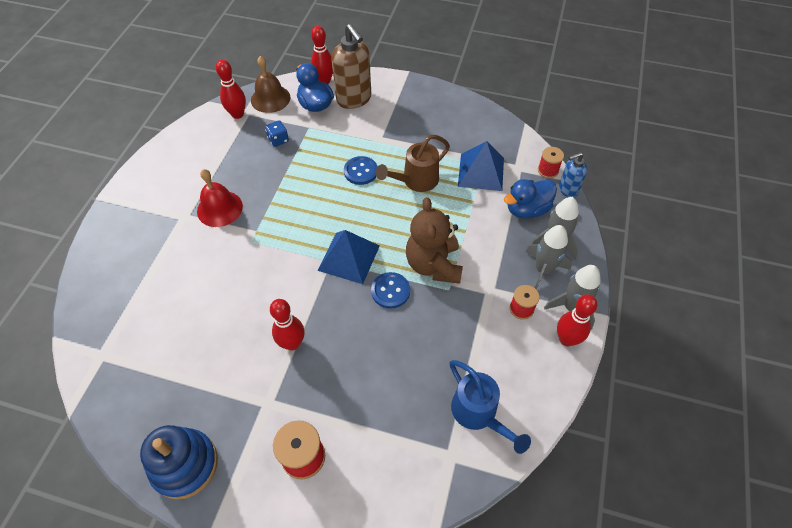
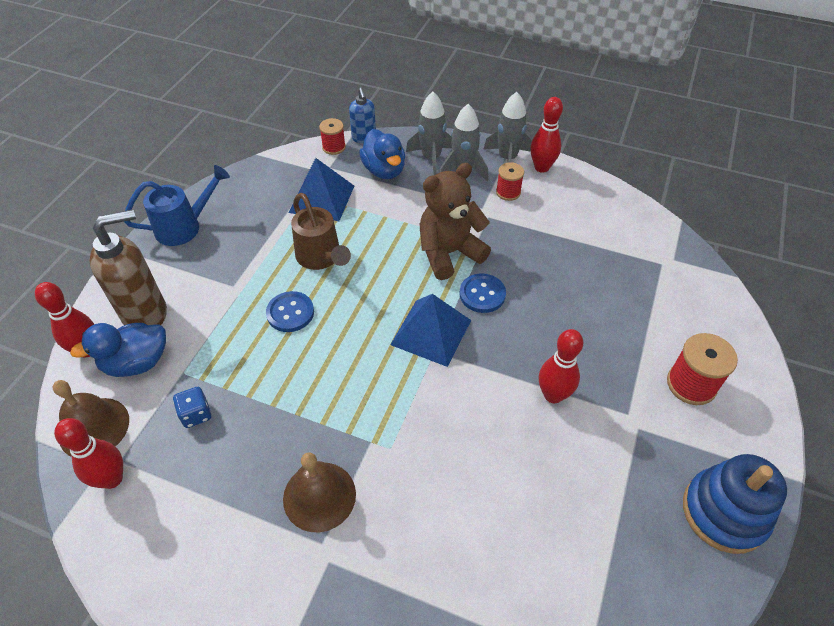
camera: 85 degrees left, 5 degrees down
red bell [197,169,243,227] -> brown bell [283,452,356,532]
brown teddy bear [406,197,463,284] -> brown teddy bear turned 150 degrees clockwise [419,163,491,280]
blue watering can [450,360,531,454] -> blue watering can moved to [124,165,230,246]

